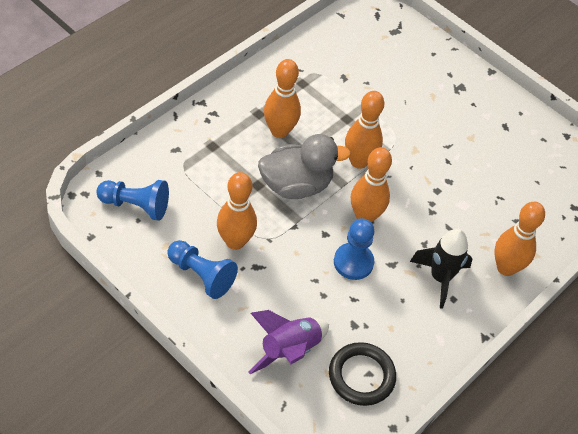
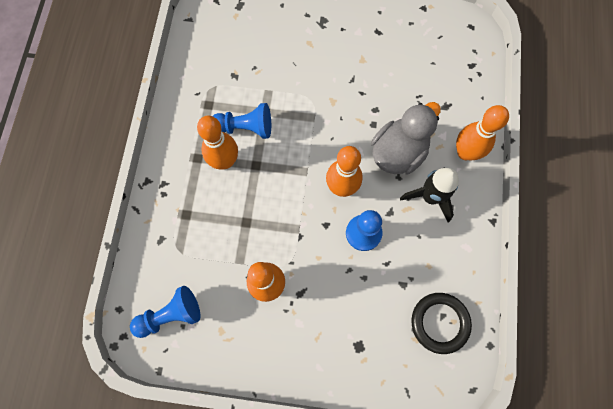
camera: 30 degrees left, 20 degrees up
blue pawn [167,240,238,299] -> blue pawn moved to [213,103,271,139]
purple rocket [248,310,329,374] -> none
grey duck [258,134,351,199] -> grey duck moved to [371,102,441,174]
orange bowling pin [345,91,384,169] -> none

